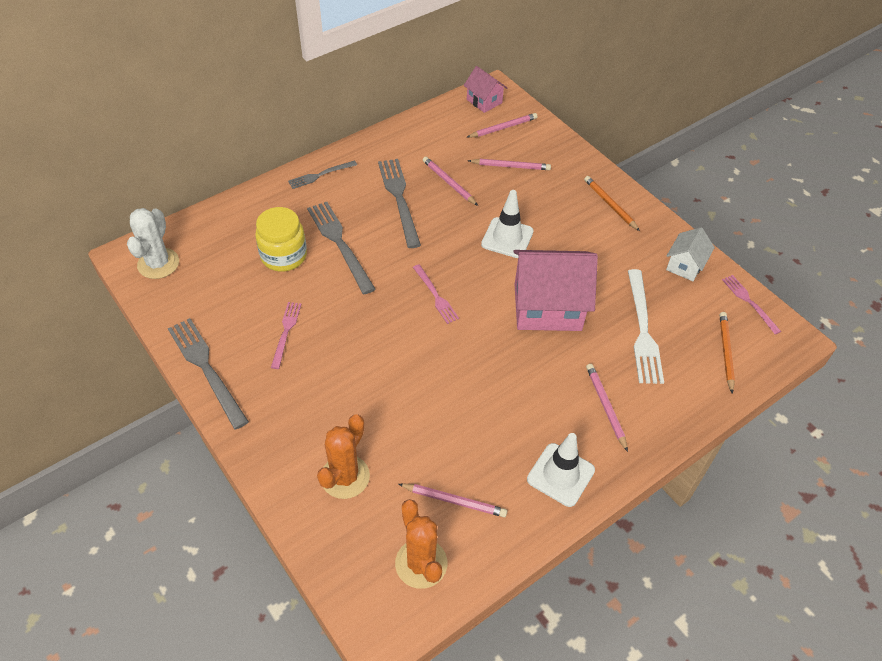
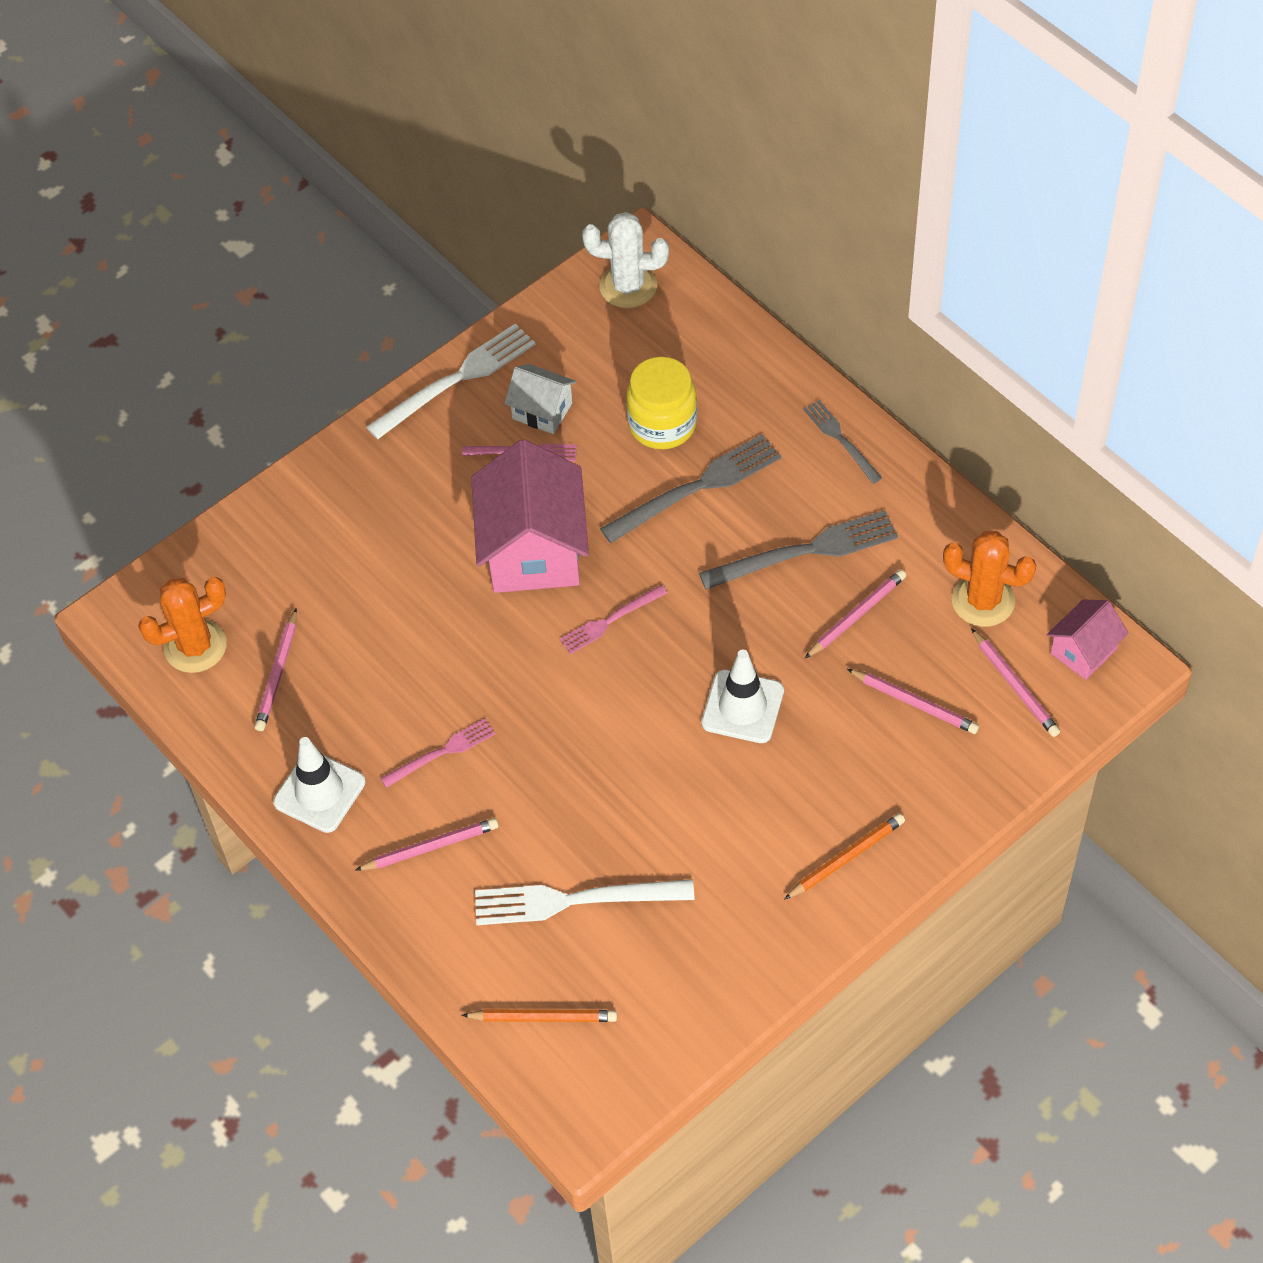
camera: 90 degrees right, 5 degrees up
grey fork [168,318,249,430] -> white fork [366,323,535,439]
orange cactus [317,414,370,499] -> orange cactus moved to [943,531,1037,627]
pink pencil [468,159,551,170] -> pink pencil turned 60 degrees counterclockwise [847,669,979,734]
pink house [513,250,598,331] -> pink house moved to [471,440,589,593]
white house [666,228,715,281] -> white house moved to [504,364,576,434]
pink fork [722,275,781,334] -> pink fork moved to [380,718,495,788]

